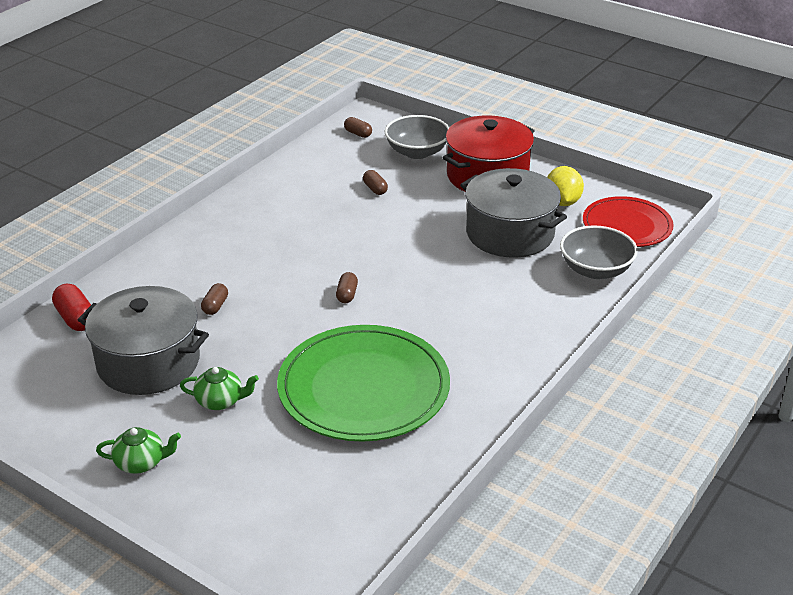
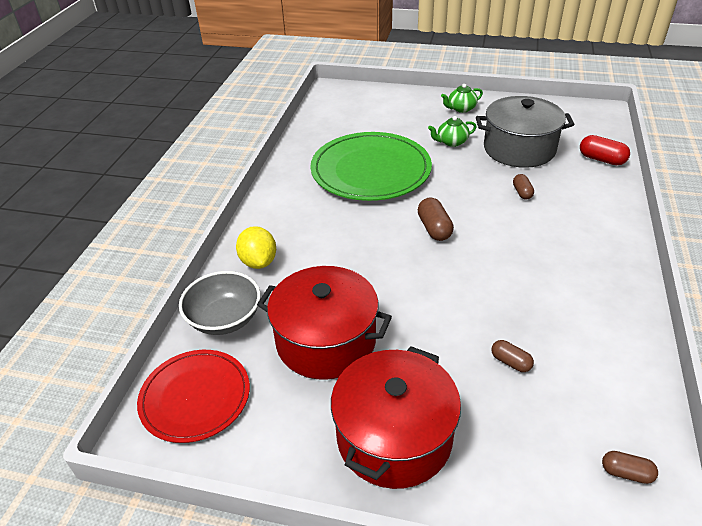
camera: 160 degrees right, 5 degrees up
brown capsule [336,272,358,303] -> brown capsule [418,198,454,241], size x1.57
grey bowl [385,115,450,159] -> none
grey pot [460,168,567,258] -> red pot [257,266,392,380]
yellow lemon [547,166,584,206] -> yellow lemon moved to [236,226,276,269]

